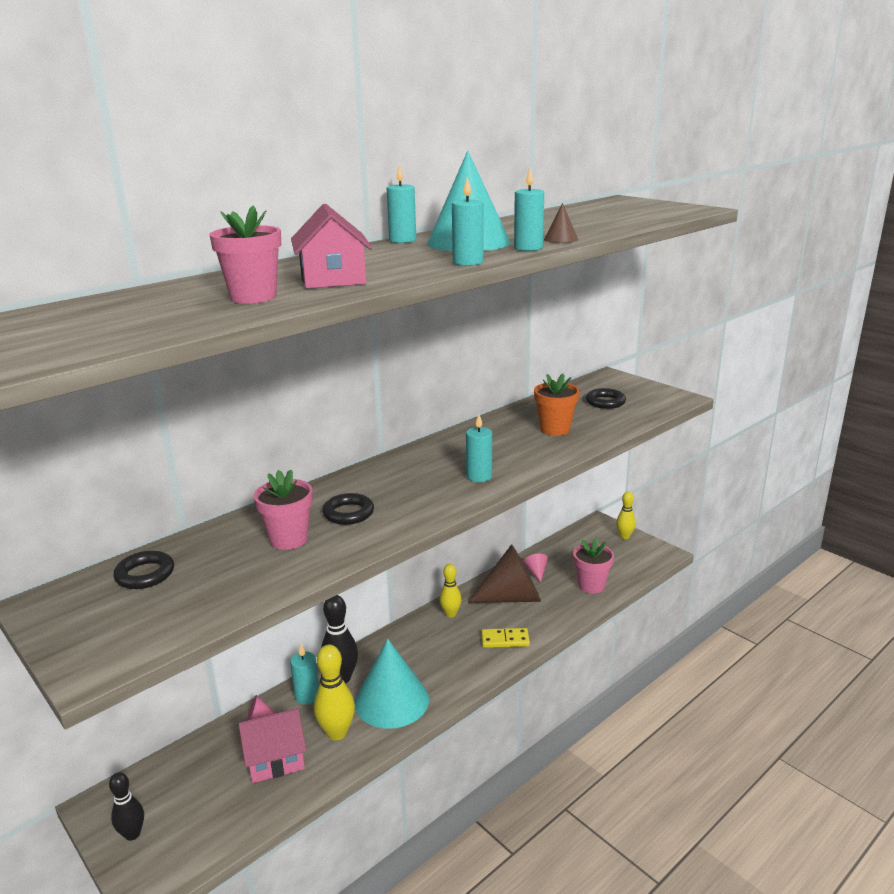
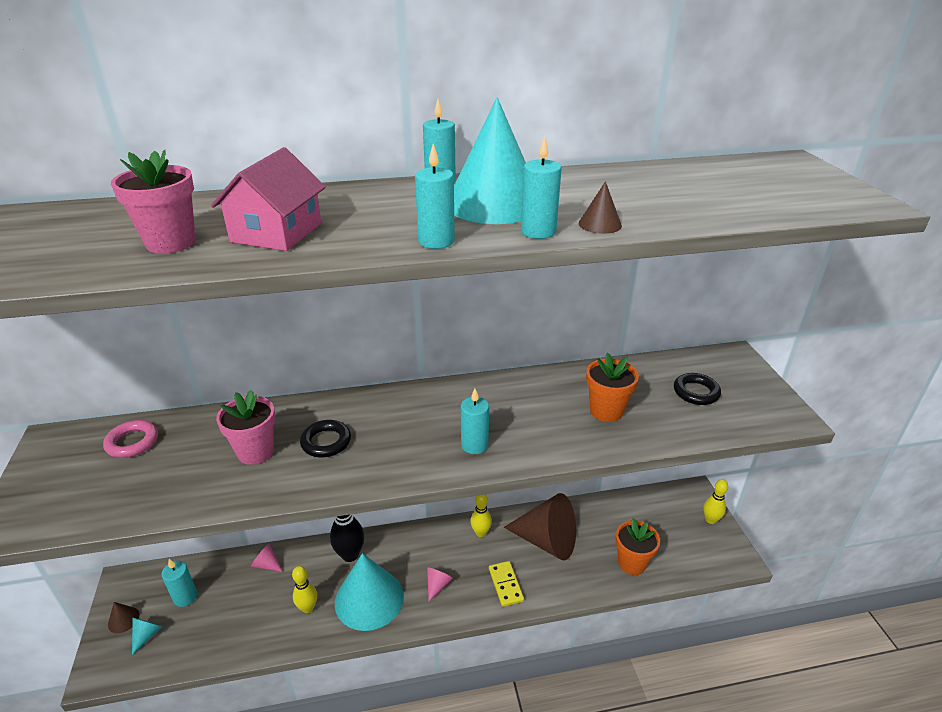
camera: 30 degrees right, 10 degrees up
black bowling pin [109,772,144,841] -> brown cone [108,602,139,633]
black ring [113,551,174,589] -> pink ring [103,420,158,458]
pink house [238,708,306,783] -> none
turquoise candle [290,645,319,704] -> turquoise candle moved to [162,559,197,607]
yellow bowling pin [314,645,355,741] -> yellow bowling pin [292,566,317,613], size x0.66
yellow domino [481,628,530,648] -> yellow domino turned 45 degrees clockwise [489,561,524,607]
pink cone [524,554,548,583] -> pink cone moved to [427,567,453,601]
pink flower pot [573,538,614,594] -> orange flower pot [616,518,660,575]
none -> turquoise cone [132,618,162,655]

